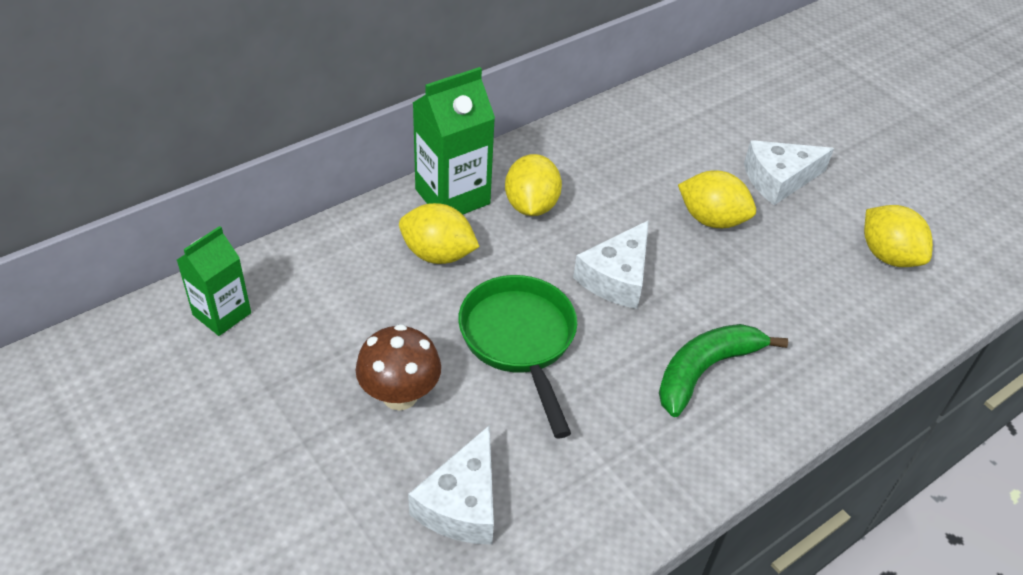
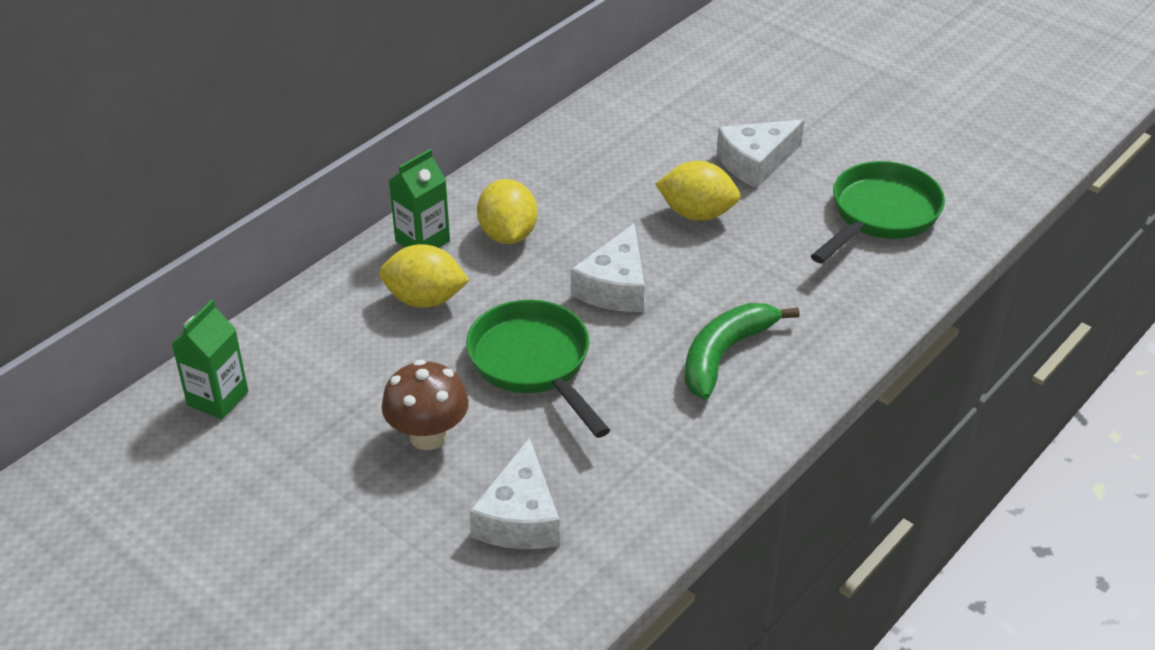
camera: 10 degrees left, 5 degrees down
green carton [413,67,495,215] -> green carton [388,149,450,248], size x0.66
yellow lemon [864,205,933,267] -> green pan [811,161,945,263]

